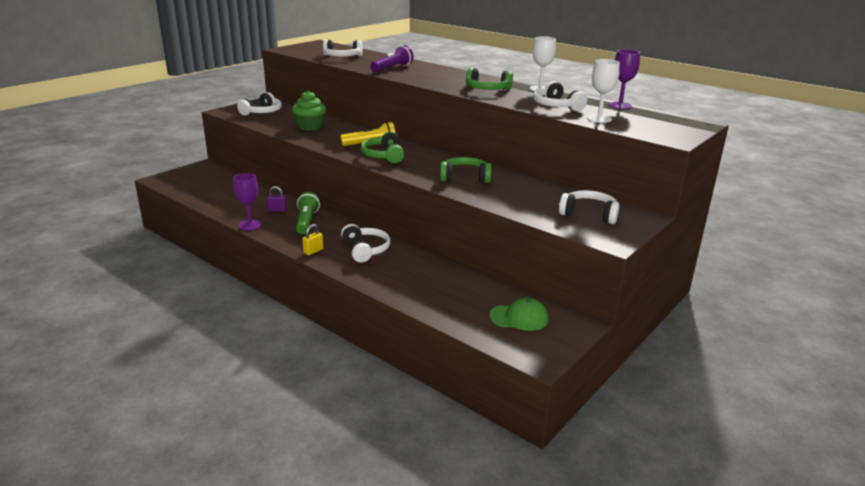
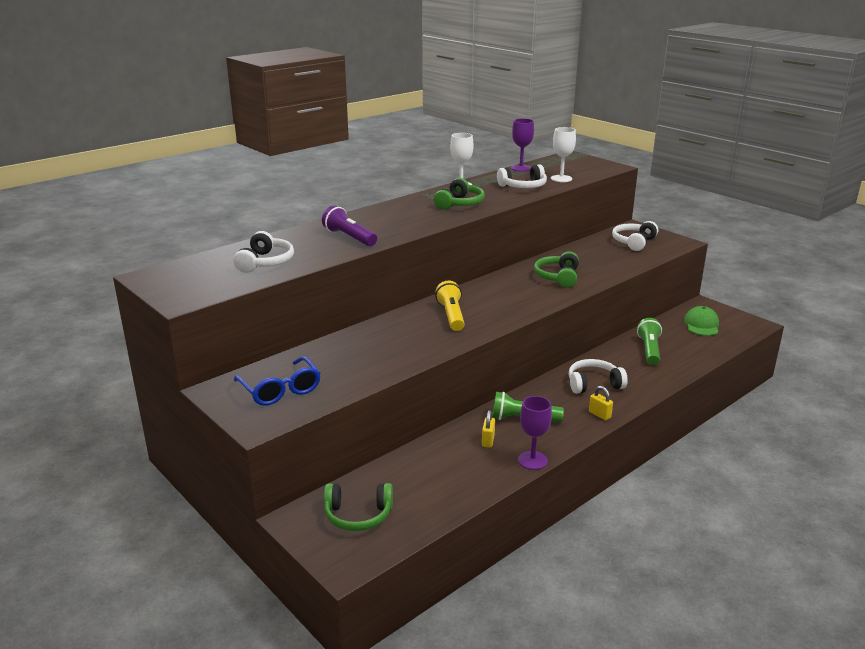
camera: 80 degrees left, 0 degrees up
white headphones [237,92,282,116] -> blue glasses [234,357,321,406]
purple padlock [267,186,287,212] -> yellow padlock [482,410,495,447]
green cupcake [292,91,326,131] -> none
green headphones [361,132,404,163] -> green headphones moved to [324,483,393,531]
none -> green flashlight [637,318,662,365]

